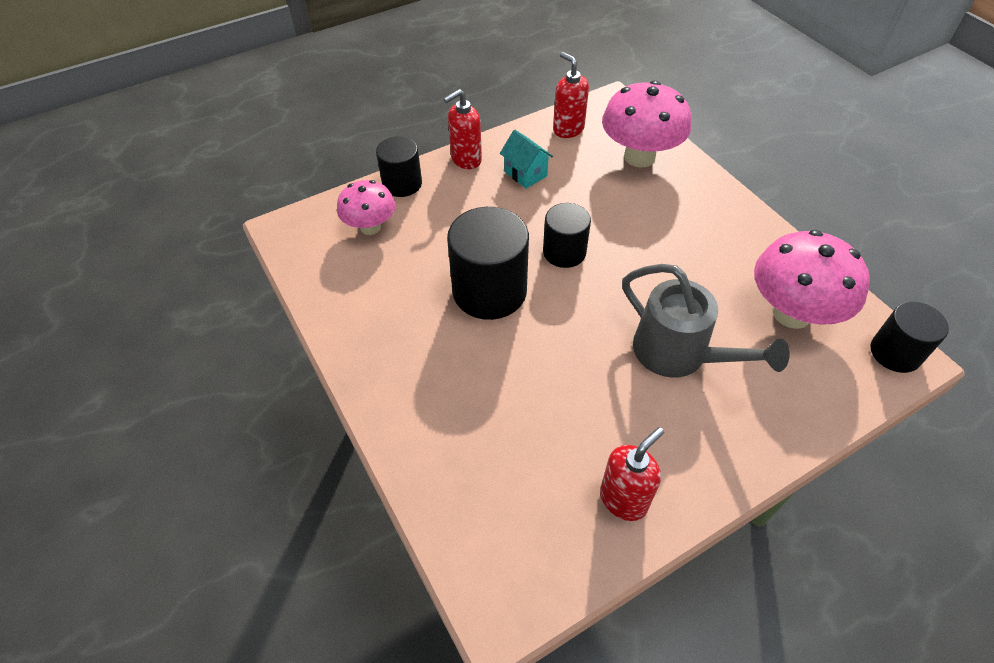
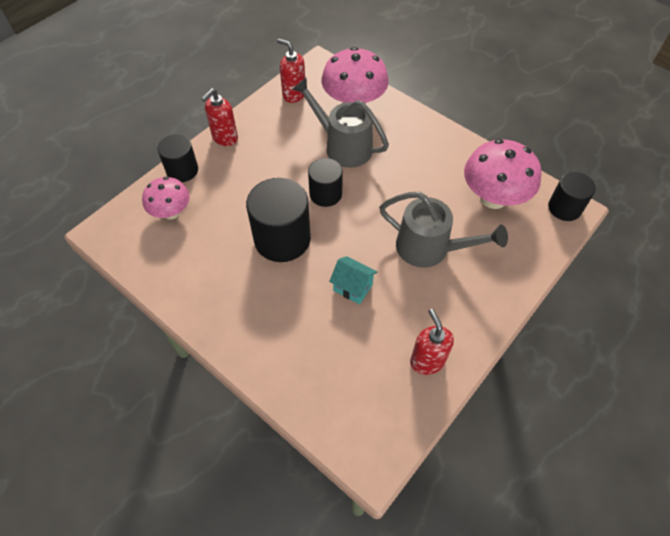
camera: 20 degrees left, 5 degrees up
turquoise house [500,130,553,189] -> turquoise house moved to [329,256,378,305]
red soap dispenser [600,427,664,521] -> red soap dispenser turned 45 degrees counterclockwise [410,309,454,375]
none -> grey watering can [292,77,389,168]

